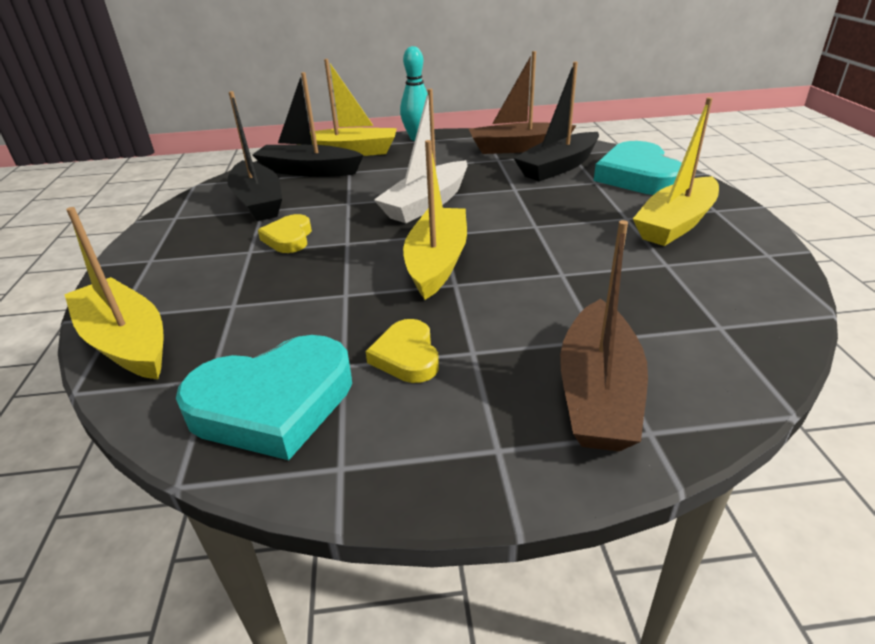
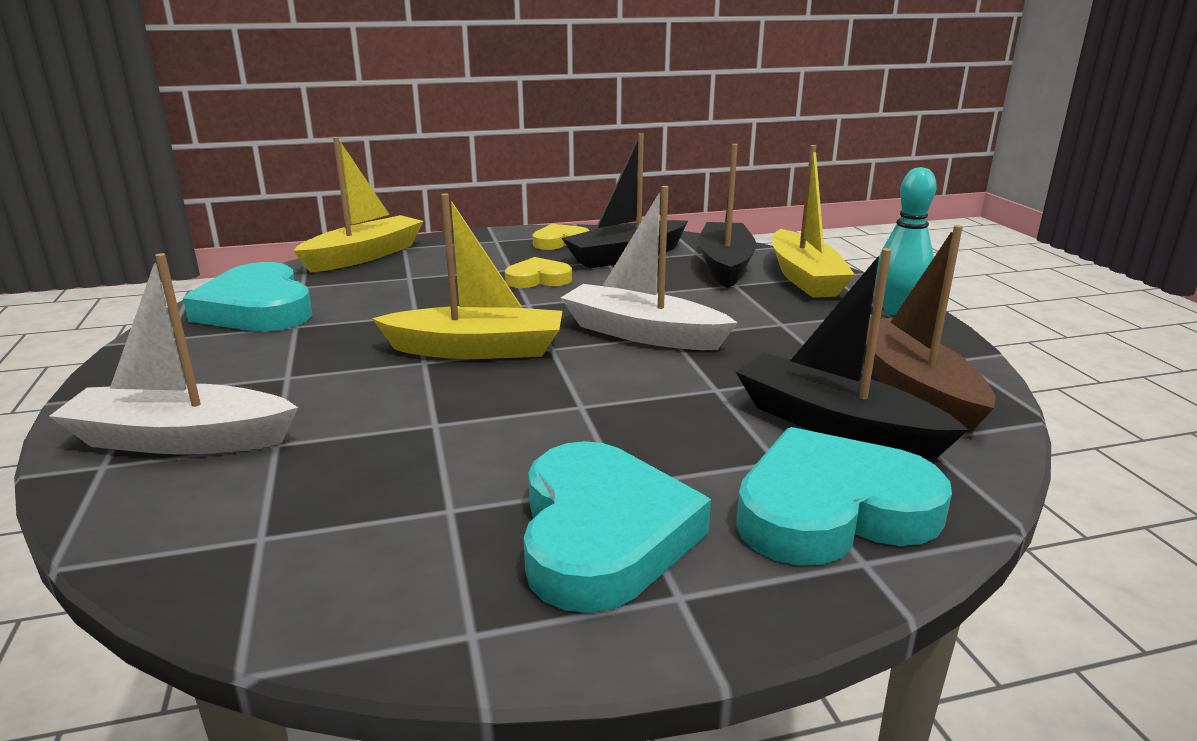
camera: 80 degrees right, 10 degrees down
yellow heart [366,319,439,383] -> yellow heart moved to [533,224,590,250]
brown boat [560,220,648,451] -> white boat [49,253,298,455]
yellow boat [633,97,719,246] -> turquoise heart [524,441,711,613]

